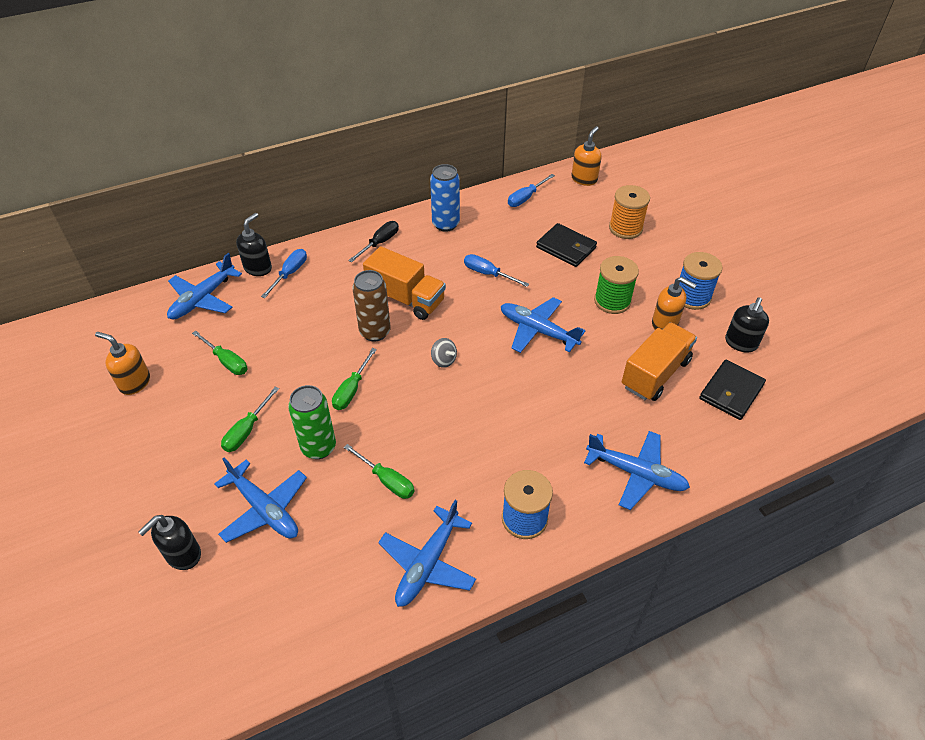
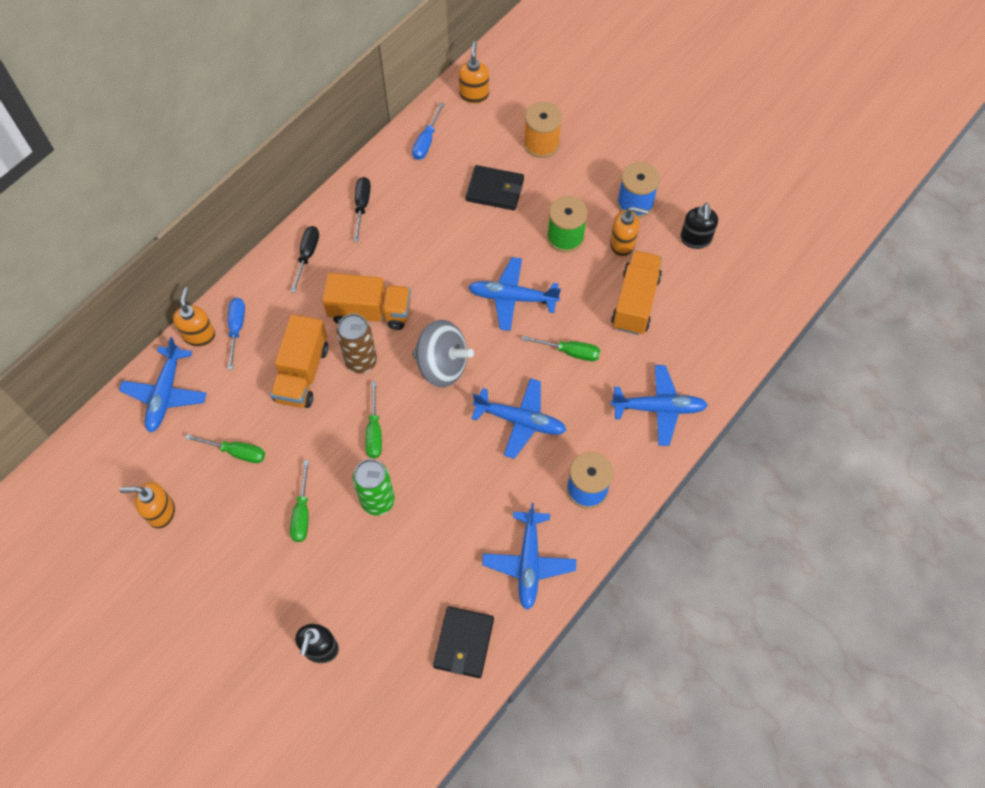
camera: 25 degrees left, 15 degrees up
blue plane [214,458,307,543] -> blue plane moved to [471,378,567,459]
black soap dispenser [236,213,272,276] -> orange soap dispenser [173,287,215,347]
green screwdriver [344,444,415,499] -> green screwdriver moved to [522,336,600,361]
blue can [430,164,460,232] -> black screwdriver [354,177,371,242]
grey spinning top [431,338,457,368] -> grey spinning top [412,320,474,387], size x2.24
blue screwdriver [464,254,529,287] -> none
black wallet [699,360,766,420] -> black wallet moved to [433,606,494,678]
none -> orange truck [270,314,328,408]

